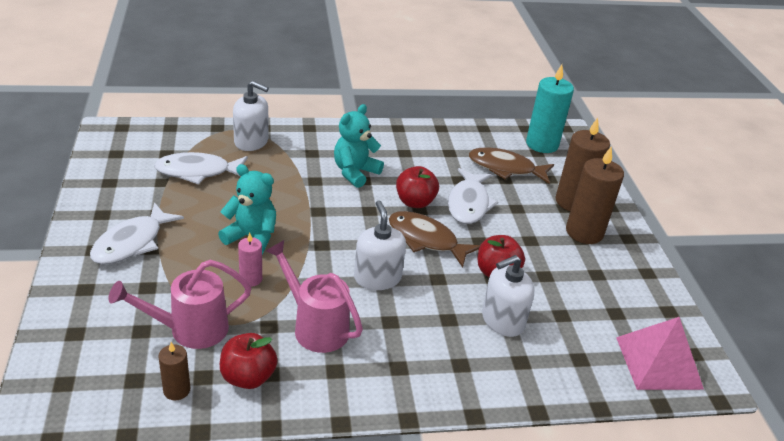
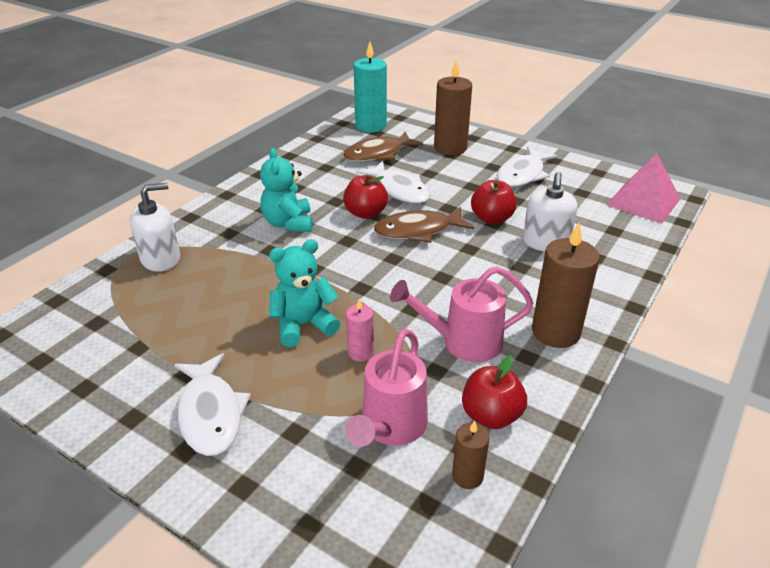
camera: 45 degrees left, 0 degrees up
white fish [154,152,248,185] -> white fish moved to [497,147,558,188]
white soap dispenser [354,200,406,290] -> none
brown candle [566,146,624,244] -> brown candle moved to [532,223,600,348]

